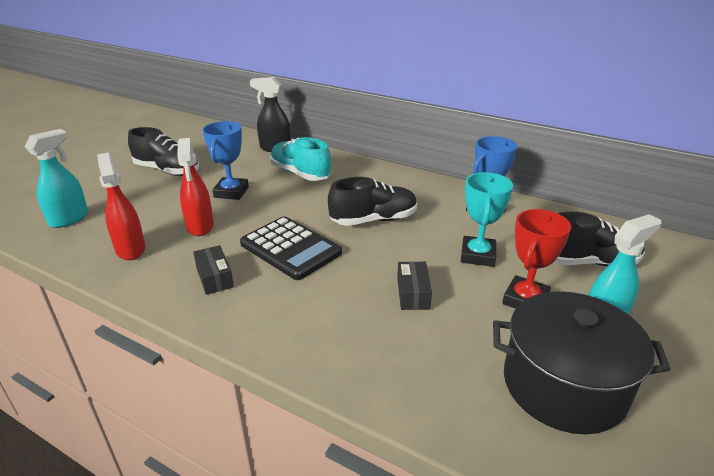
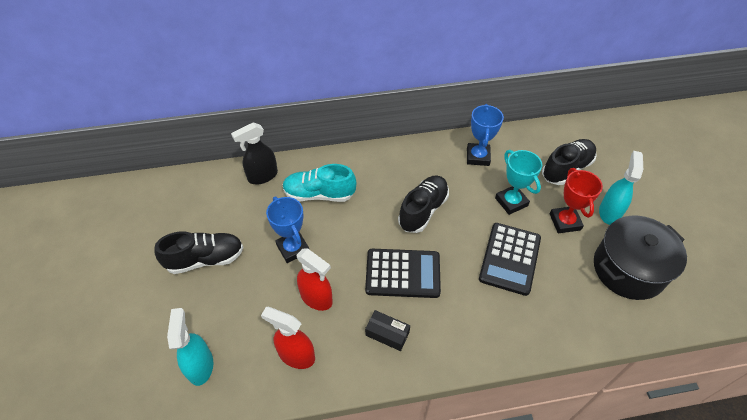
camera: 40 degrees left, 20 degrees up
black box [397,261,432,310] -> black calculator [479,223,541,296]

